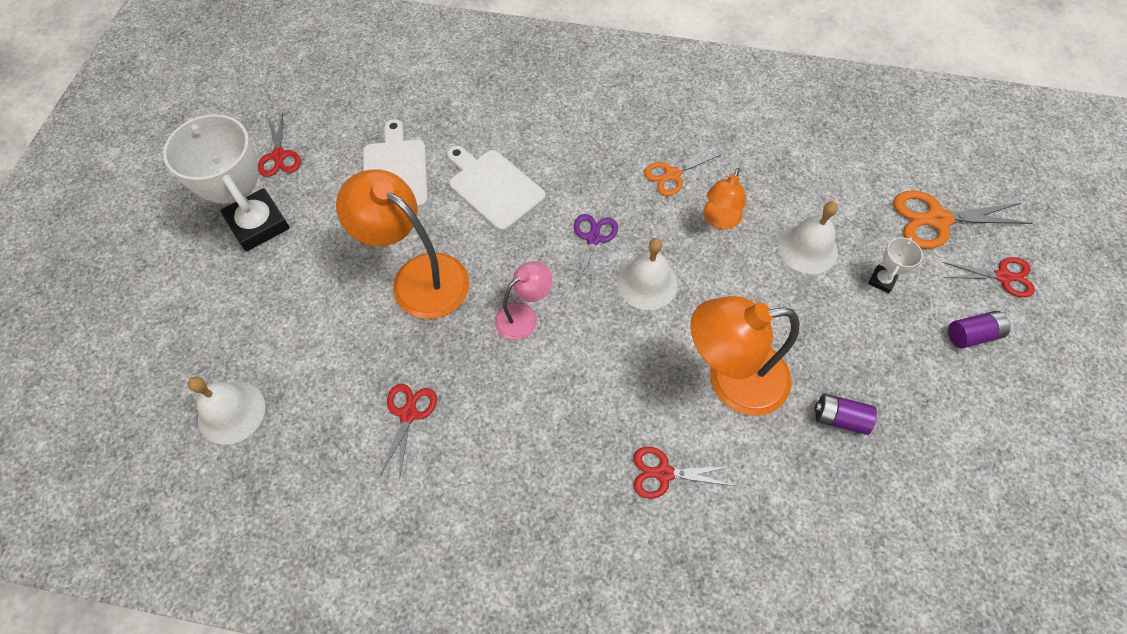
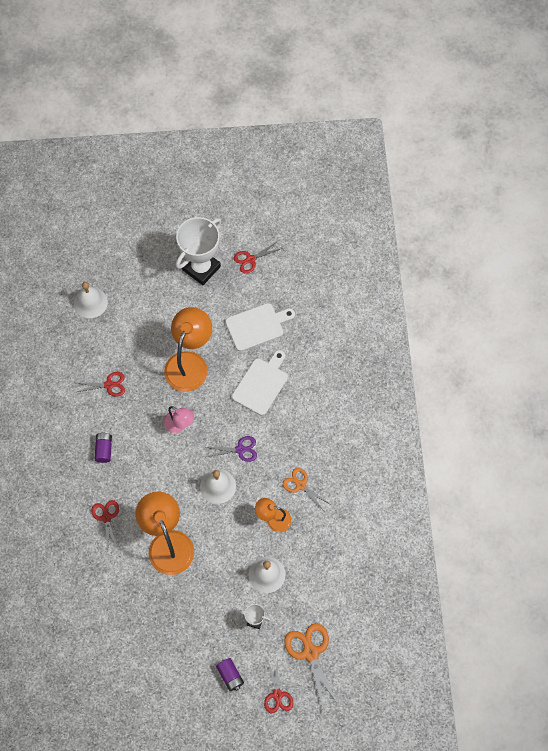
camera: 75 degrees right, 5 degrees up
purple battery [815,393,877,435] -> purple battery moved to [94,432,112,463]

